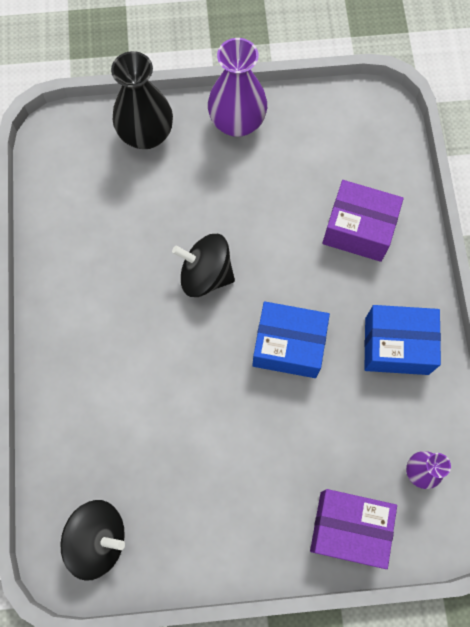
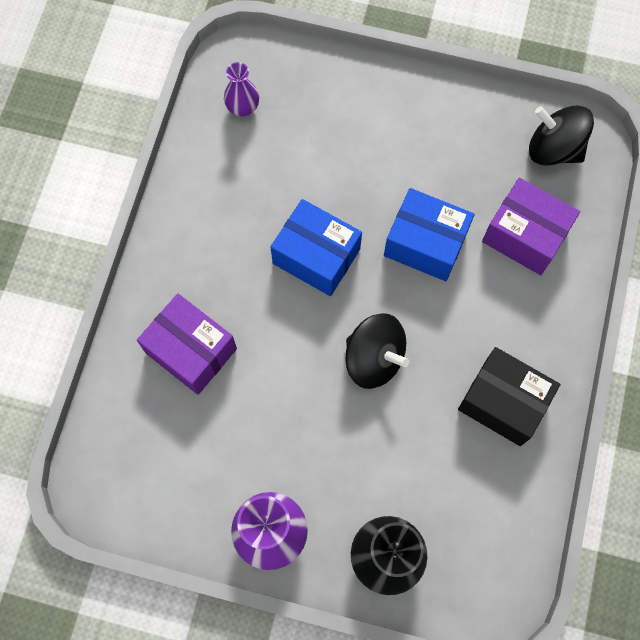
camera: 160 degrees left, 0 degrees up
purple box [310,489,397,569] -> purple box moved to [482,178,580,275]
blue box [364,305,441,375] -> blue box moved to [384,188,475,281]
none -> black box [458,347,561,446]

